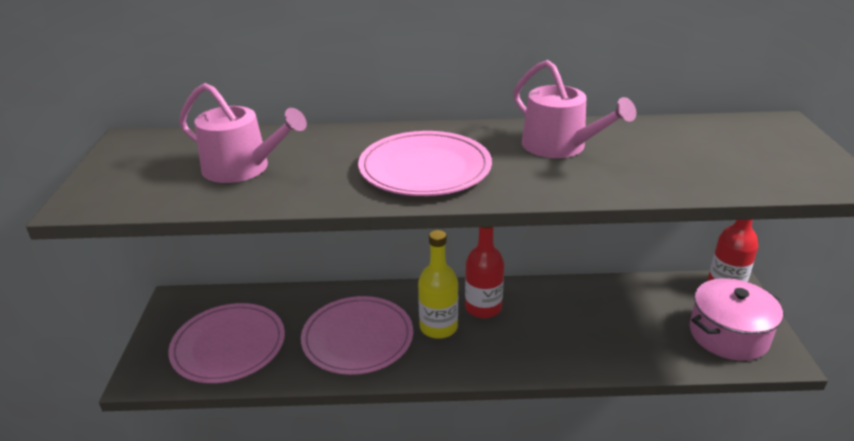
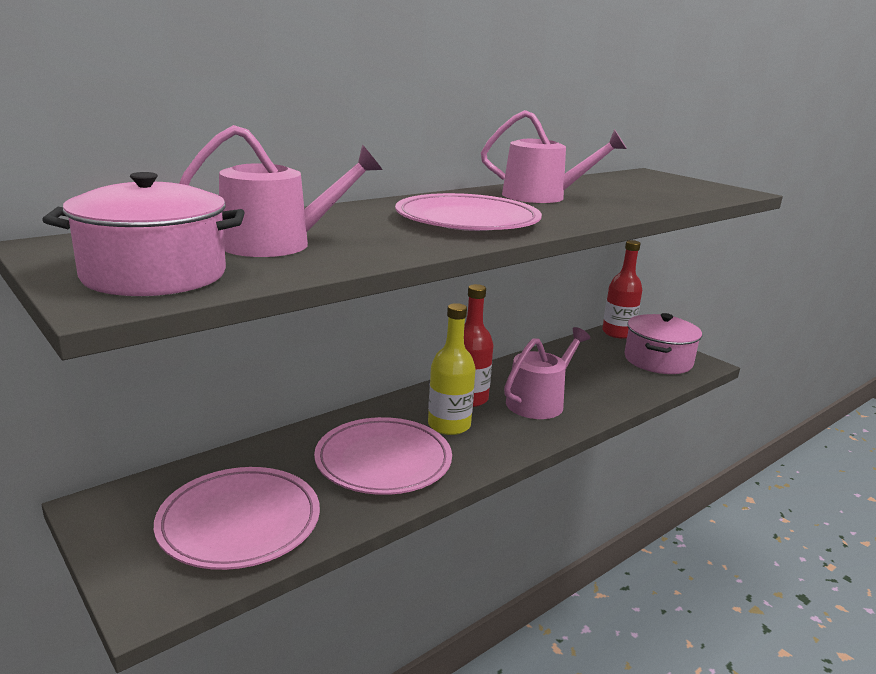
camera: 40 degrees left, 10 degrees down
none -> pink pot [42,172,245,296]
none -> pink watering can [504,327,590,419]

